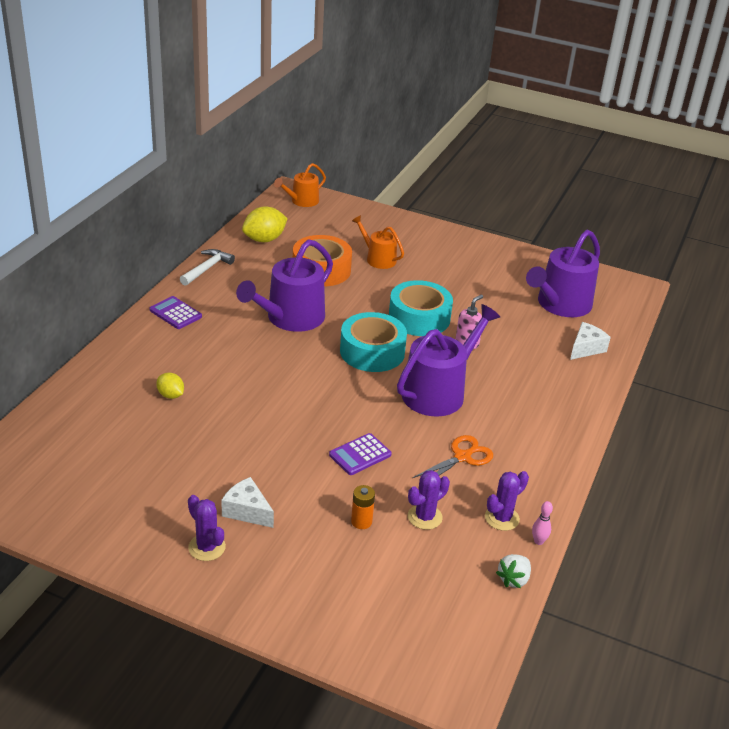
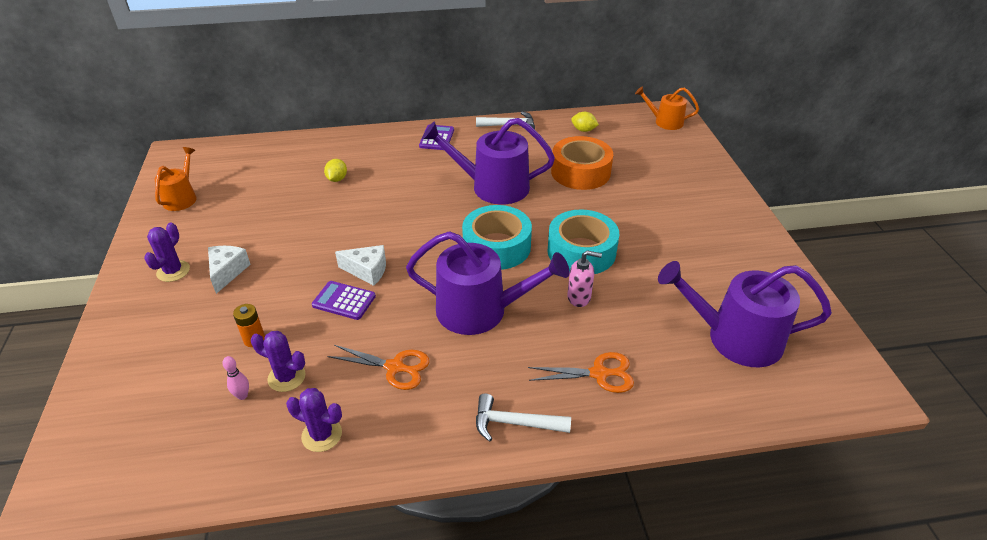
camera: 60 degrees right, 5 degrees up
yellow lemon [242,207,288,242] -> yellow lemon [571,112,599,132], size x0.58
orange watering can [352,215,404,269] -> orange watering can moved to [155,147,197,211]
white strawberry [496,554,531,588] -> none
pink bowling pin [532,501,553,545] -> pink bowling pin moved to [223,356,249,400]
white cheese [570,322,611,360] -> white cheese moved to [335,245,386,286]
none -> white hammer [476,393,571,442]
none -> orange scissors [528,352,634,393]

